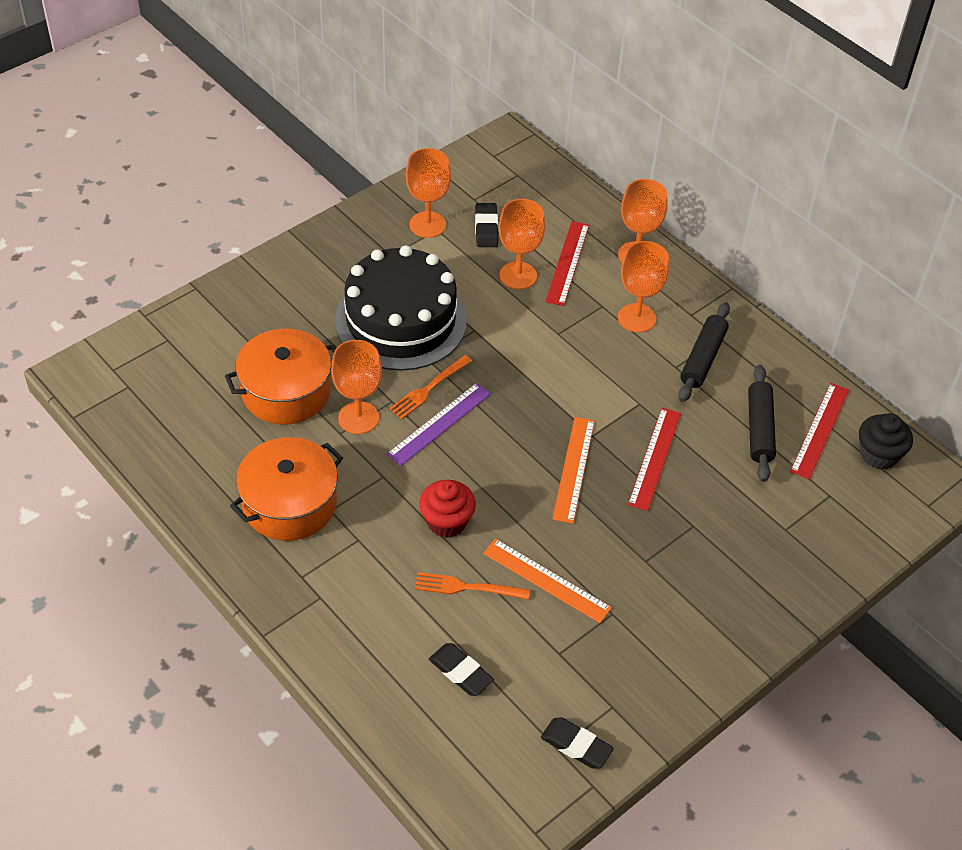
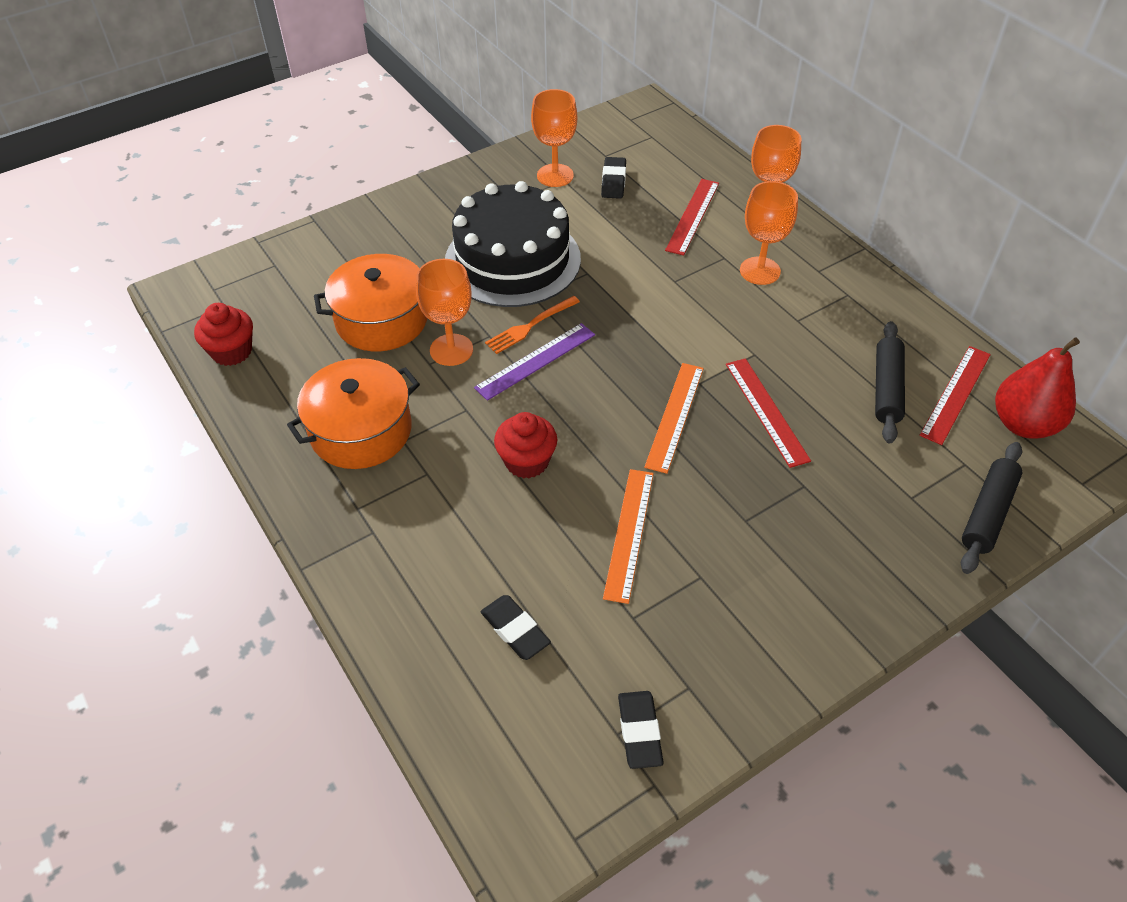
camera: 10 degrees right, 0 degrees up
orange fork [415,572,530,600] -> none
orange ruler [483,539,612,623] -> orange ruler turned 60 degrees clockwise [603,469,654,604]
orange goblet [499,199,545,289] -> none
black eraser [541,717,614,769] -> black eraser turned 45 degrees clockwise [618,691,664,769]
red ruler [628,408,681,511] -> red ruler turned 45 degrees counterclockwise [726,358,811,468]
black rolling pin [678,302,730,402] -> black rolling pin moved to [961,442,1022,574]
black cupcake [859,413,913,470] -> red pear [995,338,1080,439]
none -> red cupcake [194,303,253,366]

